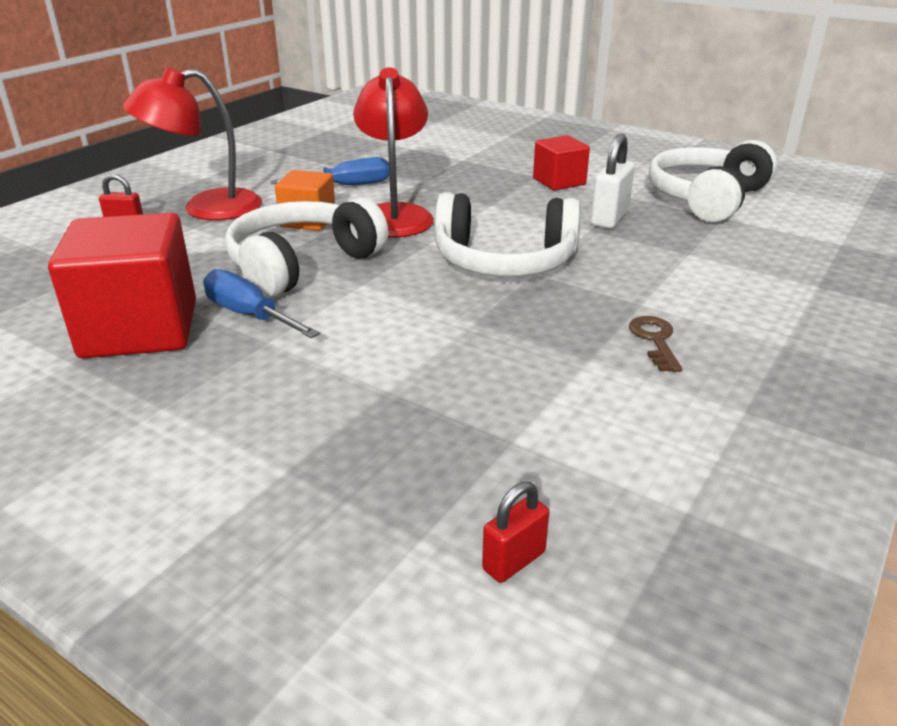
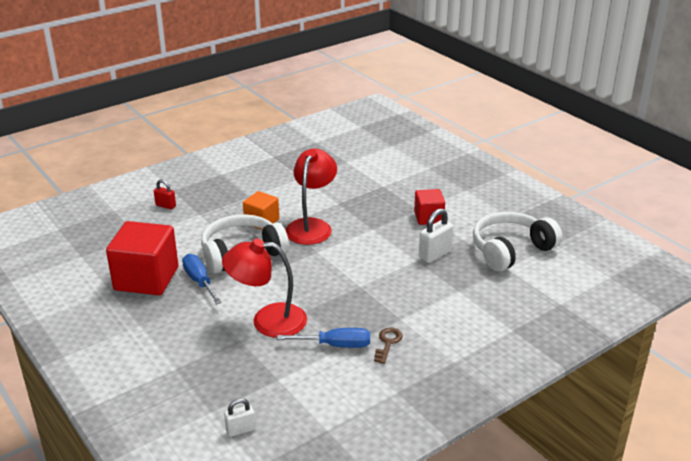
camera: 20 degrees right, 0 degrees up
red lamp [123,67,262,220] -> red lamp moved to [222,239,307,338]
blue screwdriver [270,157,389,185] -> blue screwdriver moved to [277,328,370,348]
white headphones [434,192,581,277] -> none
red padlock [482,482,549,583] -> white padlock [224,398,255,437]

